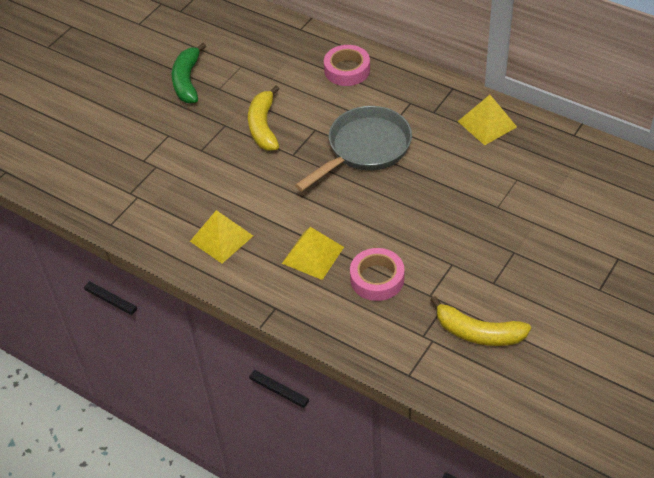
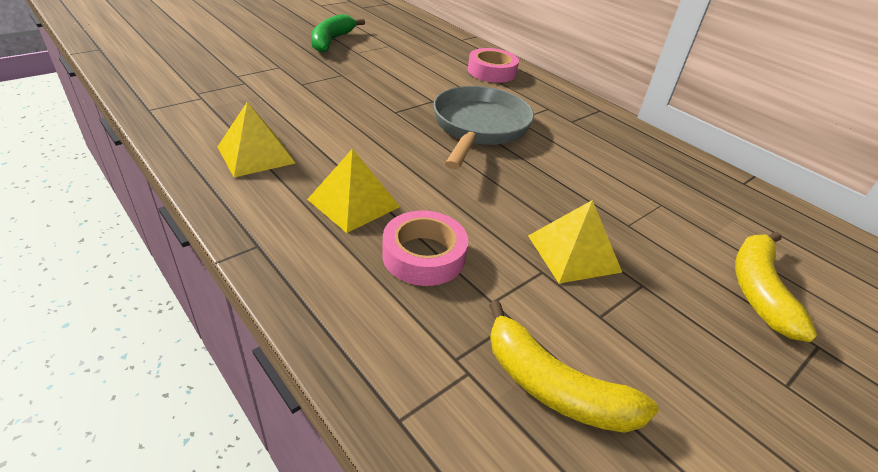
camera: 10 degrees right, 10 degrees down
yellow banana [248,85,279,151] -> yellow banana moved to [735,232,817,342]
grey pan [295,106,412,191] -> grey pan turned 45 degrees counterclockwise [433,86,534,170]
yellow pyramid [458,95,517,145] -> yellow pyramid moved to [528,200,622,283]

